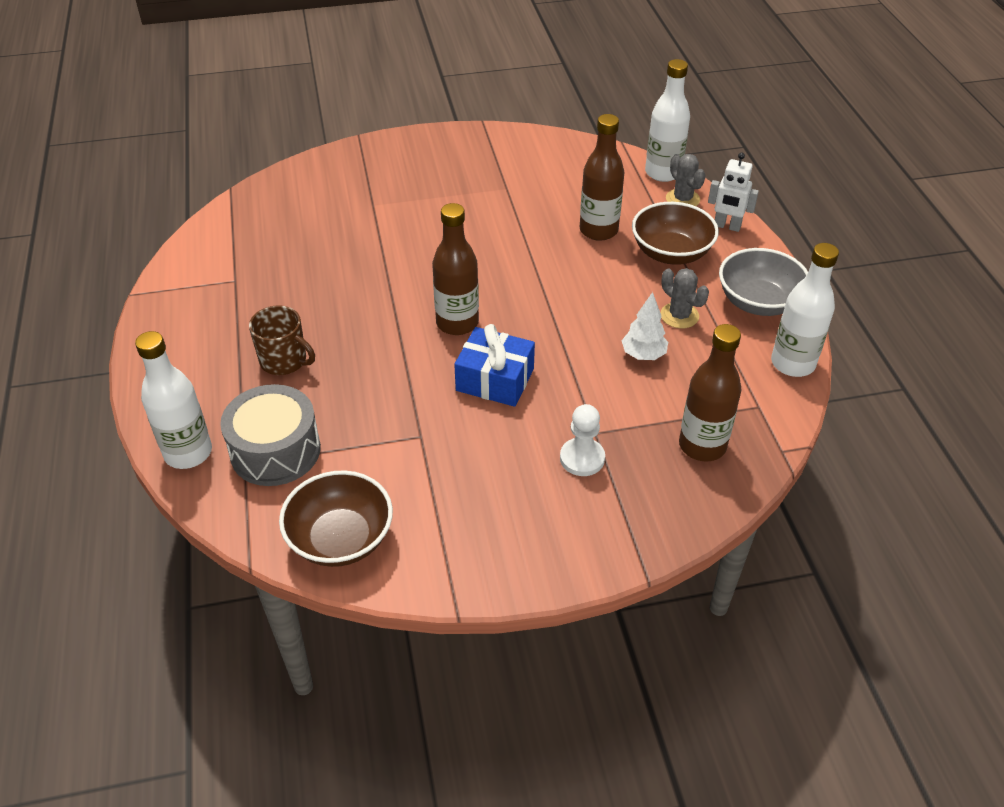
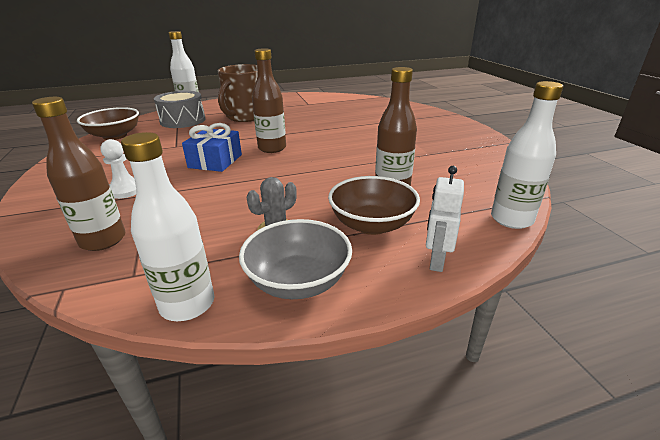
camera: 85 degrees right, 15 degrees down
brown mug [249,306,315,375] -> brown mug [218,64,258,122], size x1.69
white tree [622,292,668,360] -> none
grey cactus [666,154,706,206] -> none

